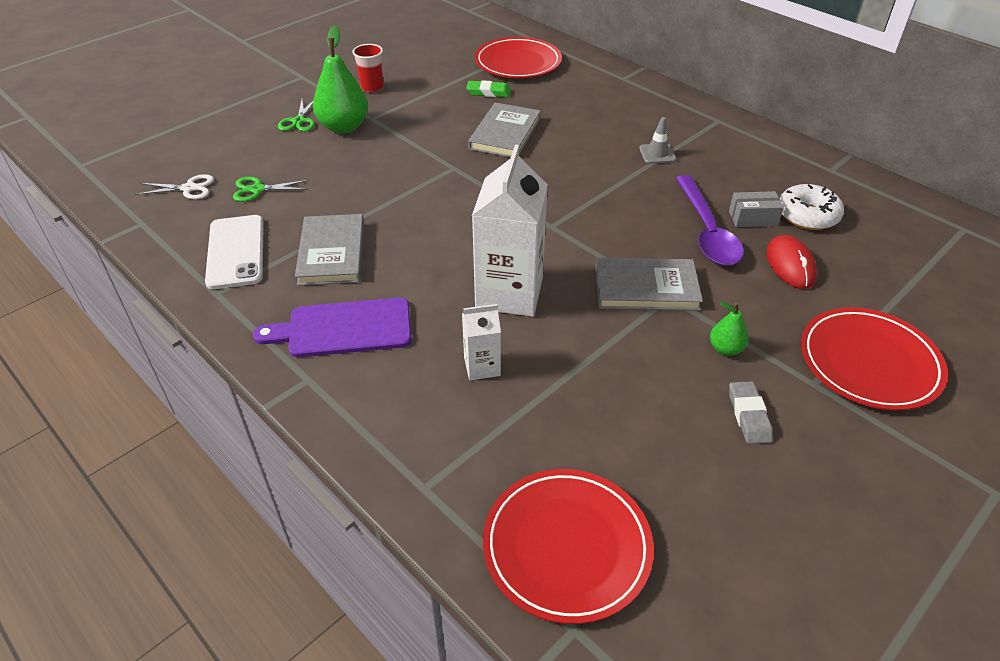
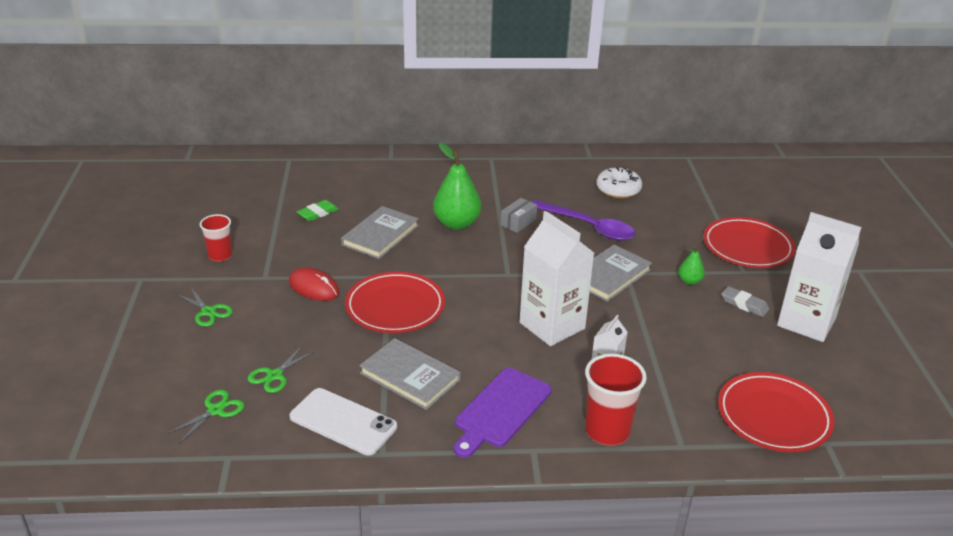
camera: 50 degrees left, 10 degrees down
white scissors [135,174,214,199] -> green scissors [166,390,244,444]
green pear [313,26,368,134] -> green pear moved to [433,142,481,230]
grey book [468,103,541,157] -> grey book turned 60 degrees clockwise [341,206,419,259]
red plate [475,37,562,78] -> red plate moved to [345,272,445,333]
grey traffic cone [639,117,676,164] -> none
grey box [729,191,784,227] -> grey box moved to [501,198,537,233]
red mouse [766,235,817,289] -> red mouse moved to [289,267,340,301]
none -> red cup [585,354,647,446]
none -> white carton [777,212,861,342]

